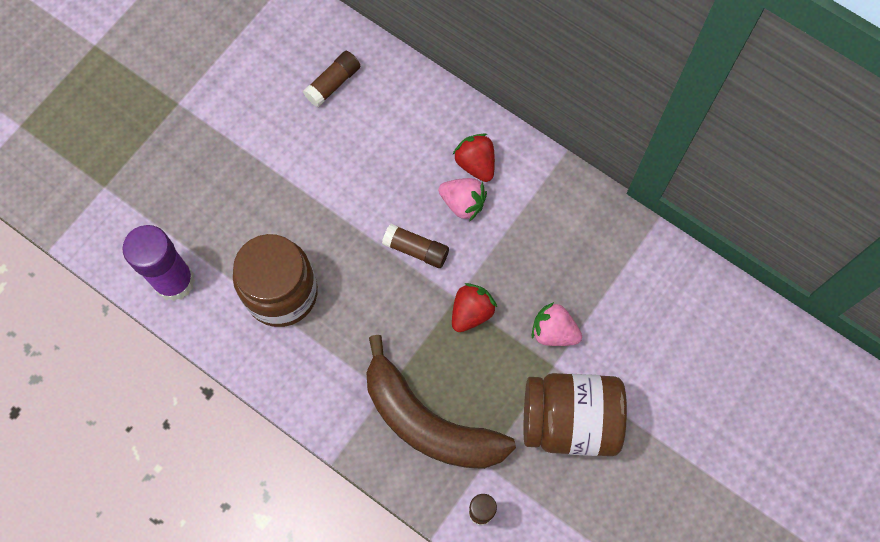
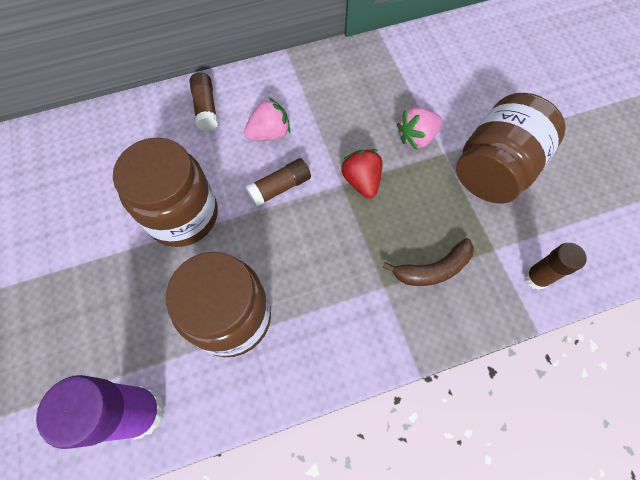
camera: 55 degrees left, 5 degrees down
brown glue stick [303,51,360,107] -> brown glue stick moved to [190,72,218,132]
brown banana [366,335,516,469] -> brown banana [382,238,474,286], size x0.52
red strawberry [453,133,495,182] -> none
none -> brown jar [113,137,218,247]

